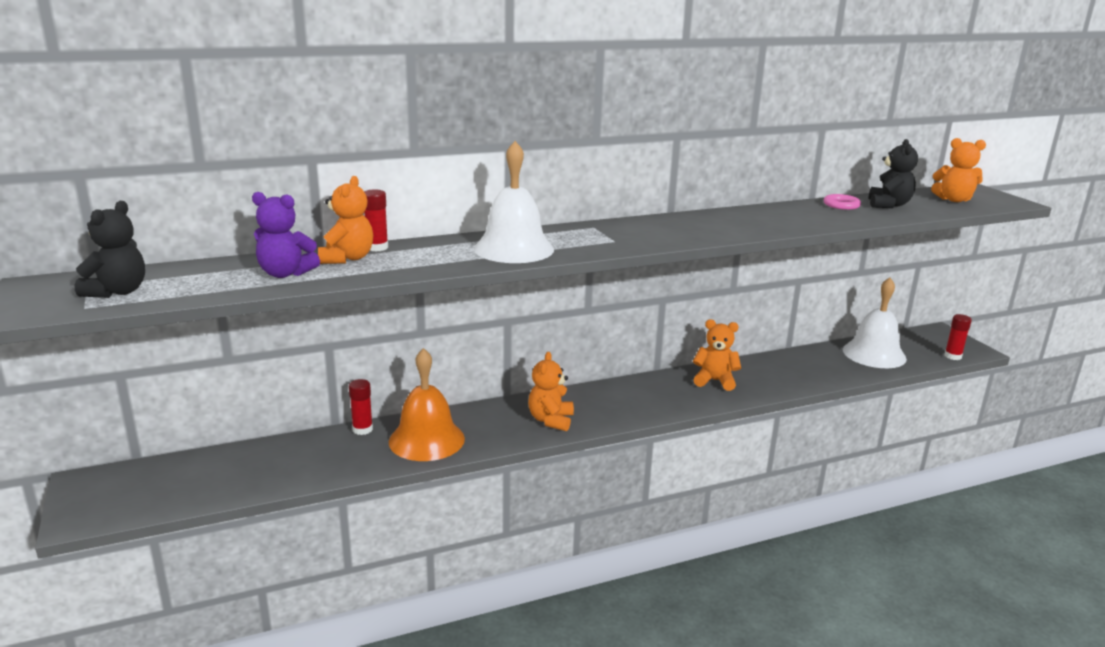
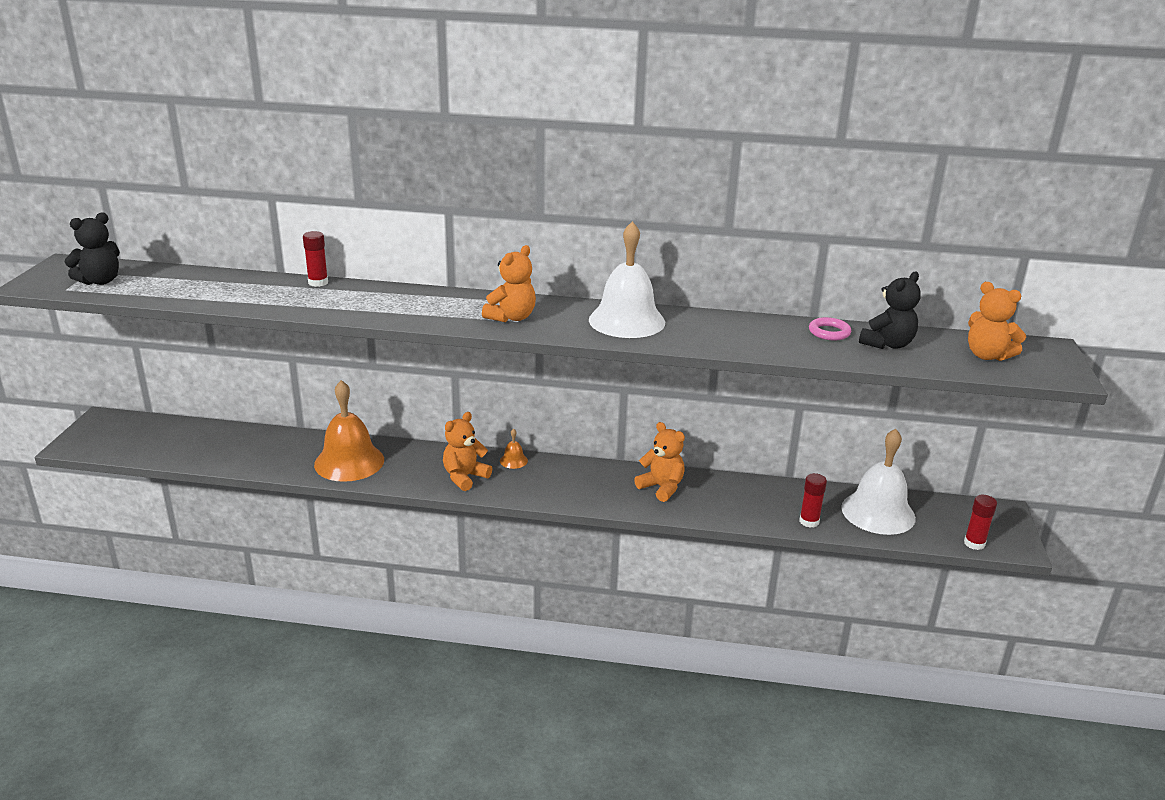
camera: 30 degrees right, 5 degrees up
purple teddy bear [252,192,320,278] -> none
orange teddy bear [318,176,373,264] -> orange teddy bear moved to [482,245,536,322]
red glue stick [349,379,373,435] -> red glue stick moved to [799,473,827,528]
white bell [474,141,554,263] -> white bell moved to [589,221,665,338]
none -> orange bell [500,428,528,469]

